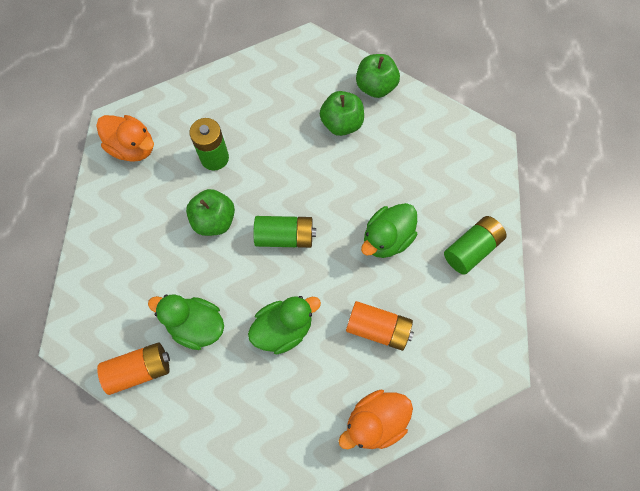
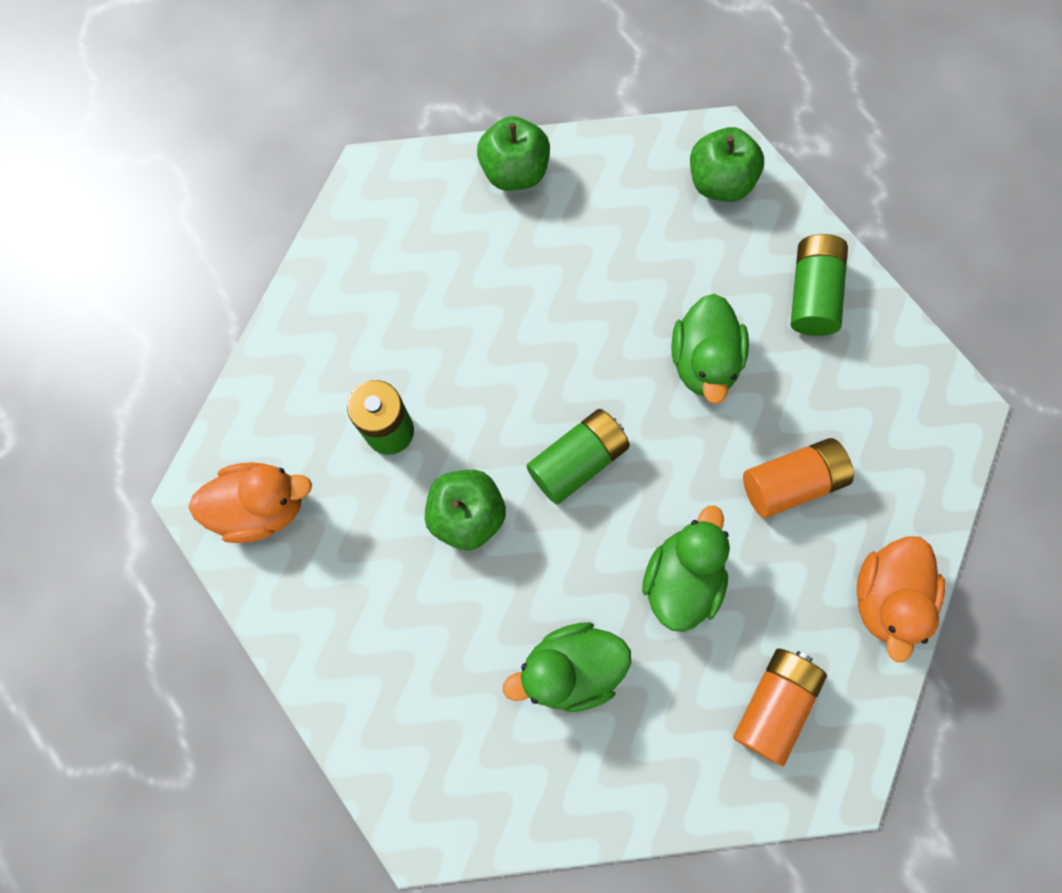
camera: 40 degrees left, 5 degrees up
orange battery [97,342,170,395] -> orange battery moved to [733,649,827,766]
green apple [320,91,364,136] -> green apple moved to [690,127,764,202]

